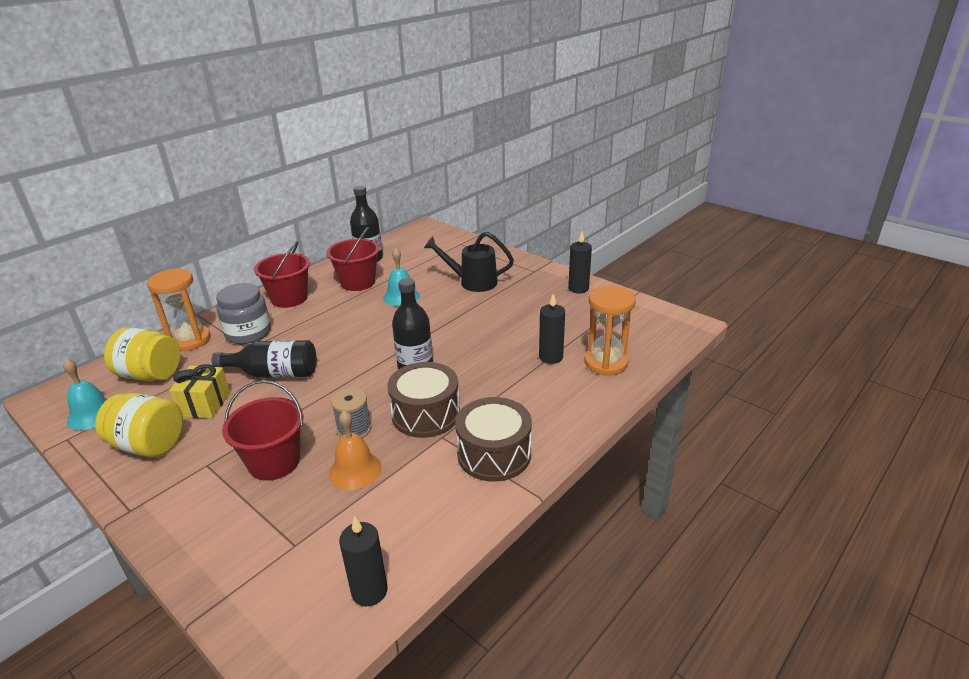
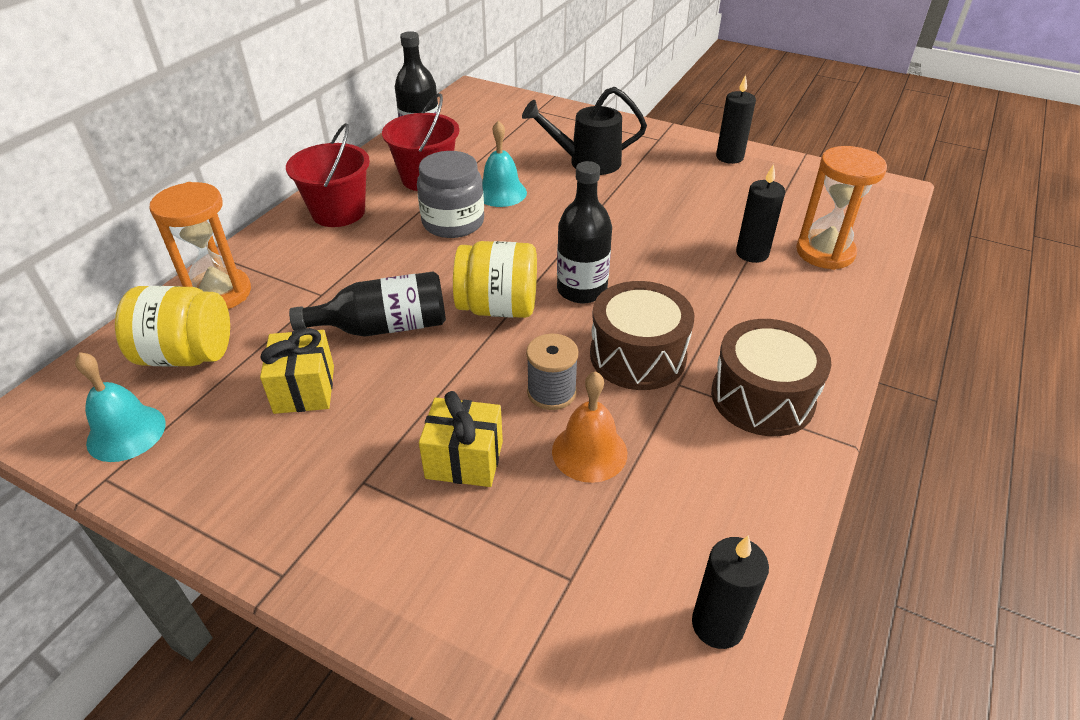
camera: 15 degrees left, 10 degrees up
yellow jar [95,393,183,458] -> yellow jar moved to [453,241,537,318]
grey jar [216,283,271,344] -> grey jar moved to [417,151,484,238]
red bucket [222,380,303,481] -> yellow gift [419,391,503,487]

